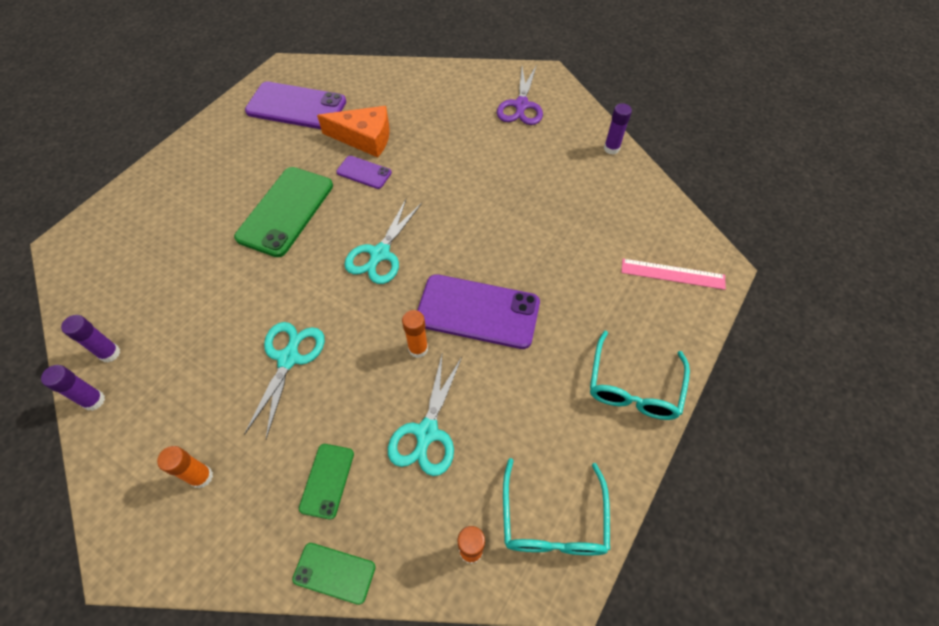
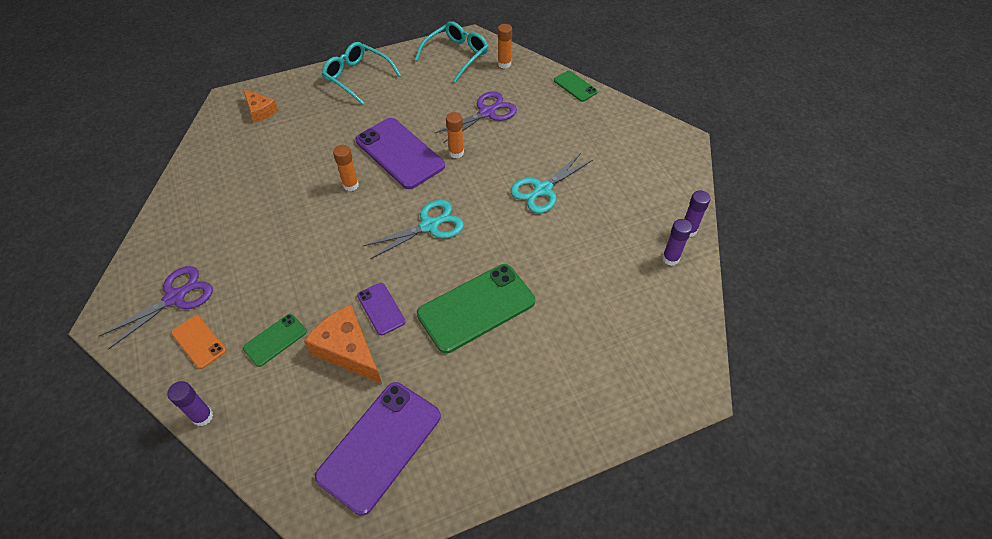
camera: 145 degrees left, 5 degrees down
orange glue stick [157,446,213,488] -> orange glue stick moved to [333,145,359,191]
purple phone [245,82,346,129] -> purple phone turned 75 degrees clockwise [315,382,441,516]
green phone [299,444,354,520] -> green phone moved to [243,314,307,367]
turquoise scissors [388,355,462,476] -> purple scissors [434,91,517,142]
turquoise glasses [590,331,690,420] -> turquoise glasses turned 105 degrees counterclockwise [322,42,401,105]
purple glue stick [604,103,632,155] -> purple glue stick moved to [167,381,213,426]
pink ruler [621,259,726,290] -> orange cheese [243,89,278,123]
none -> orange phone [171,315,226,369]

